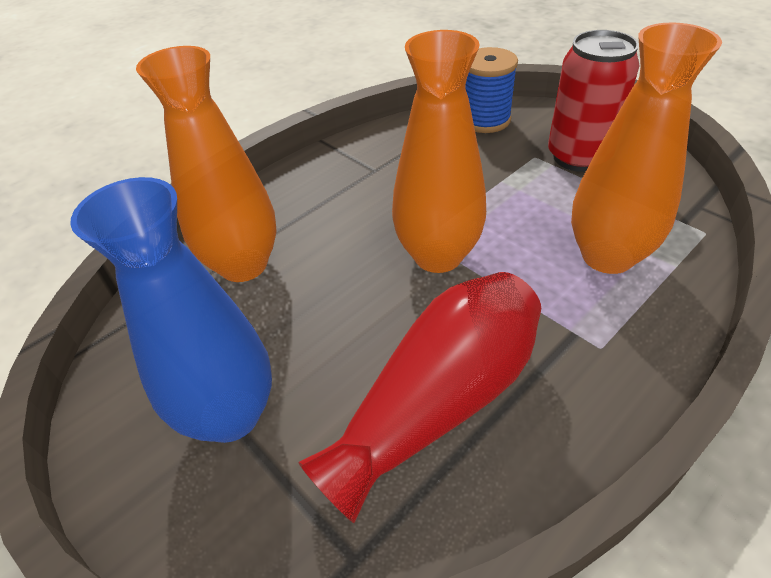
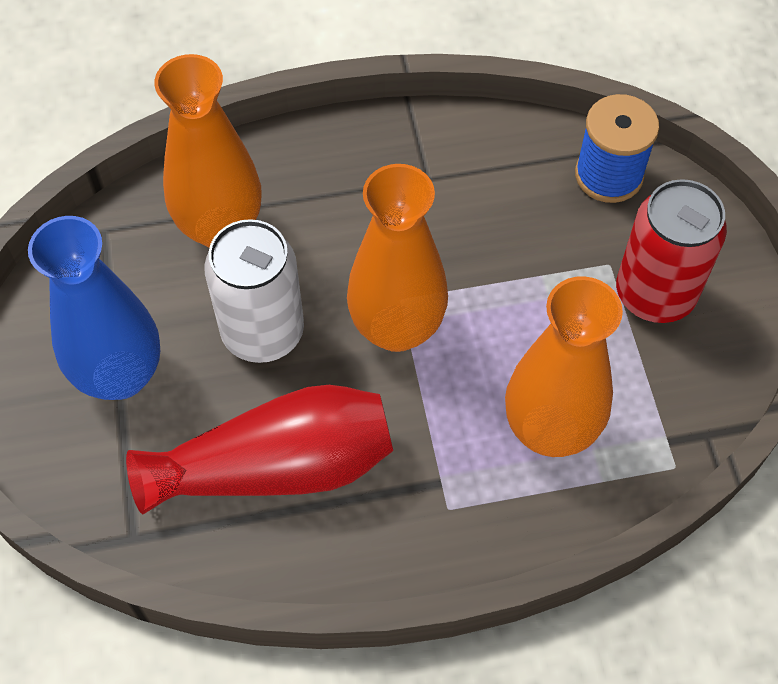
camera: 30 degrees right, 15 degrees up
none -> white can [204,219,304,363]

